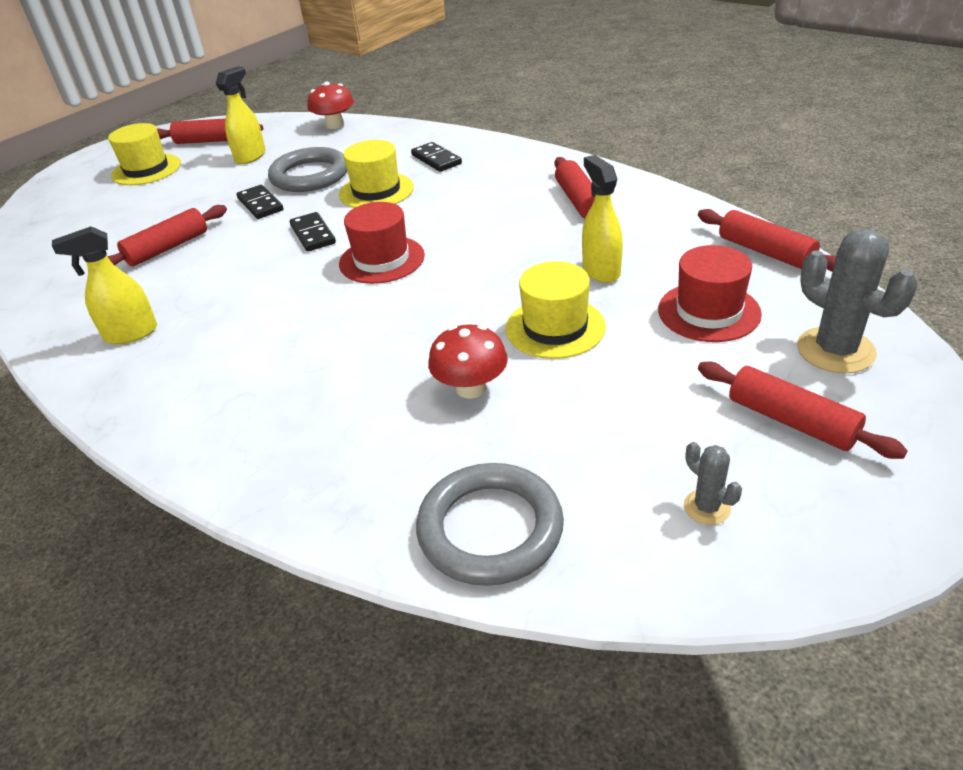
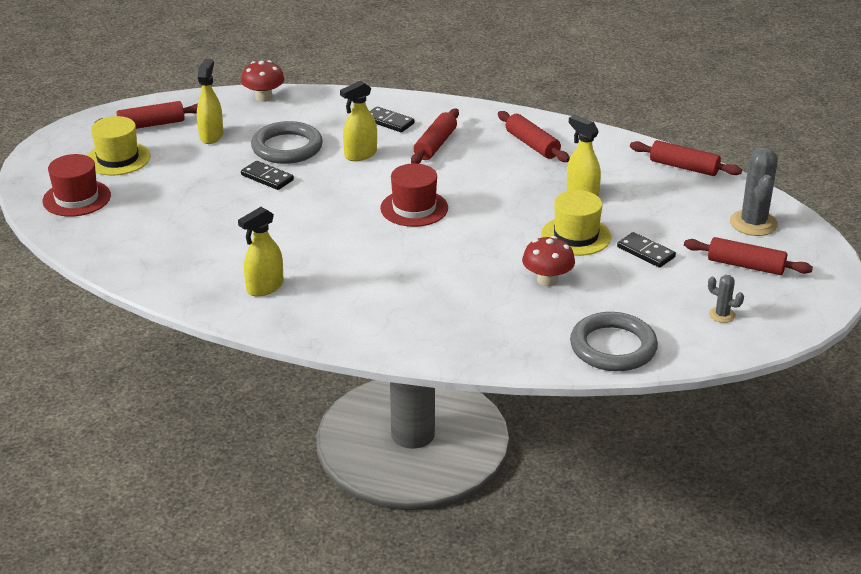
camera: 25 degrees left, 5 degrees down
red rolling pin [107,205,227,267] -> red rolling pin moved to [411,109,459,164]
black domino [290,212,336,252] -> black domino moved to [617,232,676,268]
yellow hat [339,140,414,208] -> yellow spray bottle [340,80,377,161]
red hat [658,245,762,342] -> red hat moved to [42,154,111,217]
grey cactus [797,229,917,373] -> grey cactus turned 60 degrees clockwise [730,147,778,236]

